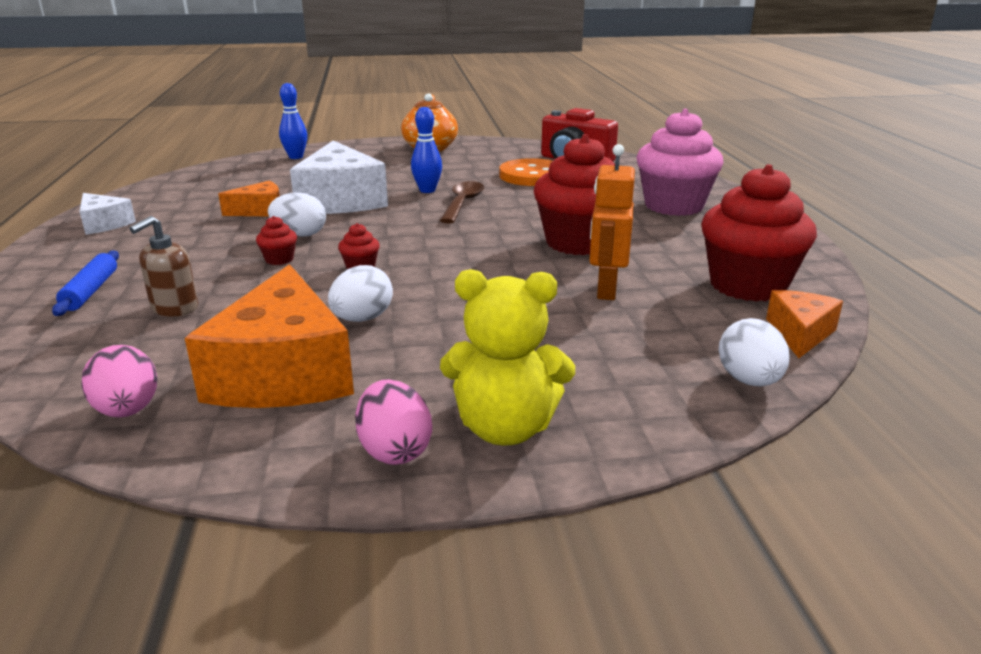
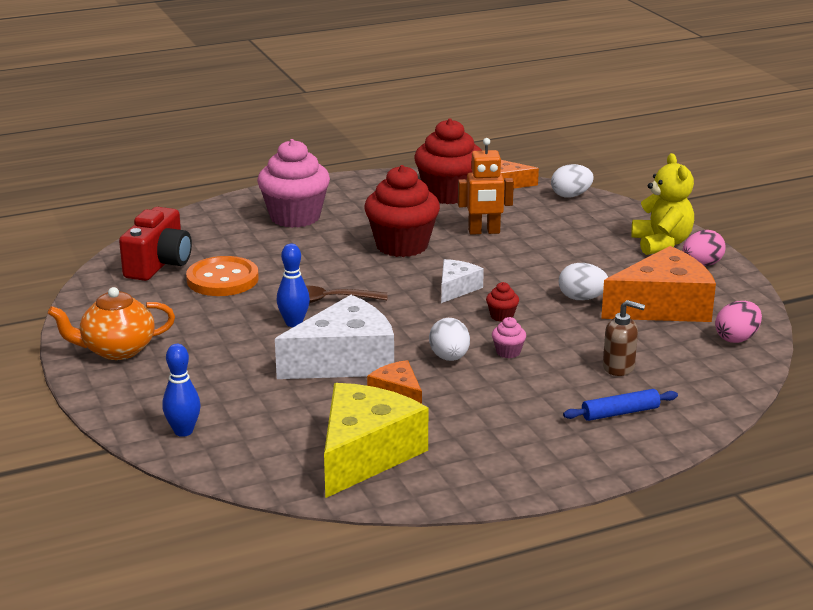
camera: 105 degrees left, 0 degrees up
white cheese [79,193,136,235] -> white cheese moved to [441,259,484,303]
red cupcake [256,216,297,265] -> pink cupcake [492,317,526,358]
none -> yellow cheese [324,383,428,498]

